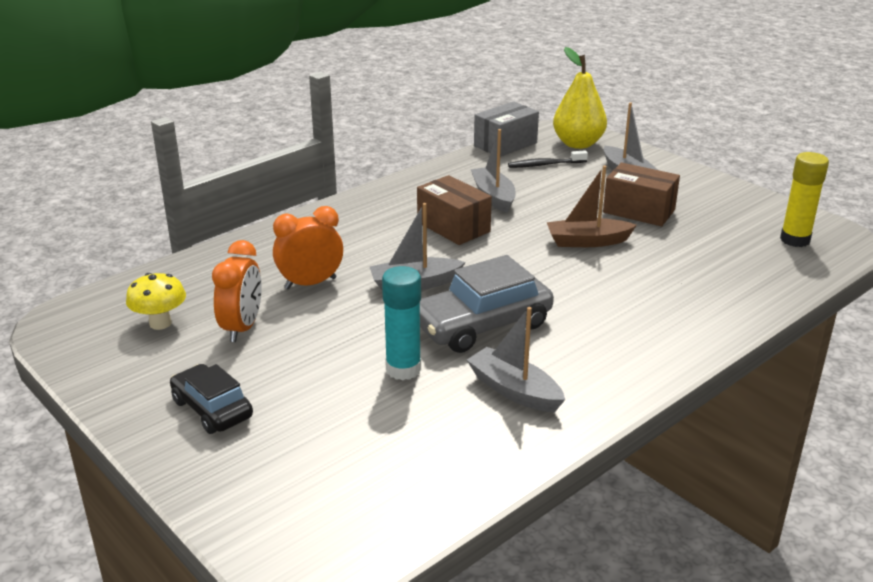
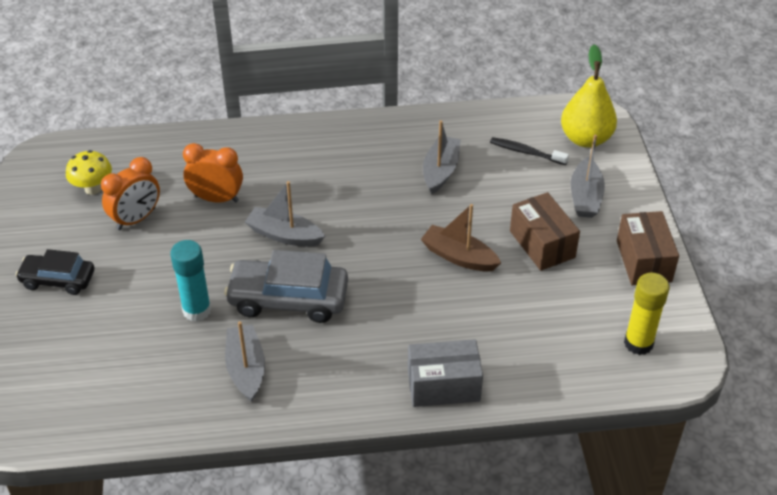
camera: 35 degrees right, 15 degrees up
black car [170,364,253,434] -> black car turned 75 degrees counterclockwise [16,249,94,295]
brown box [417,175,492,245] -> brown box moved to [617,211,679,285]
grey box [474,101,539,157] -> grey box moved to [408,339,483,407]

